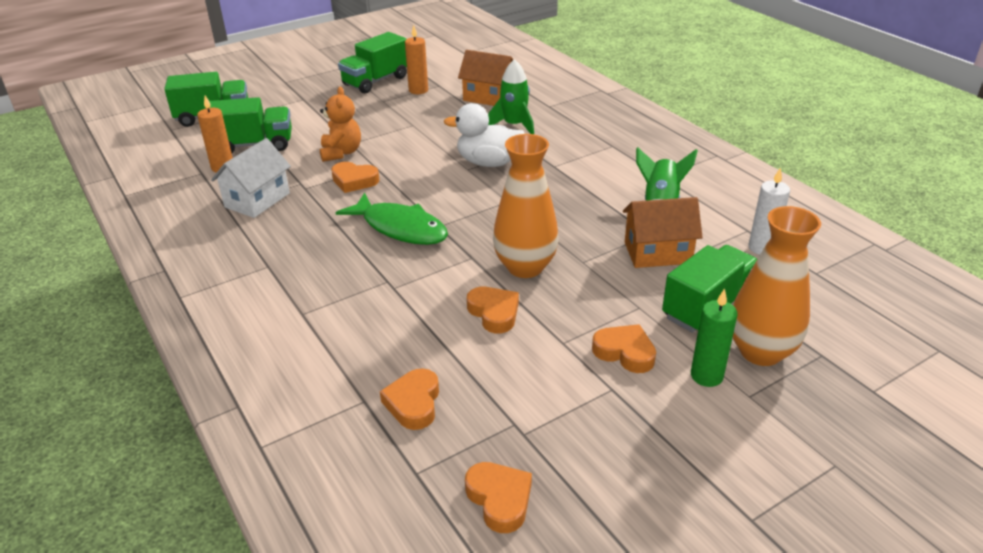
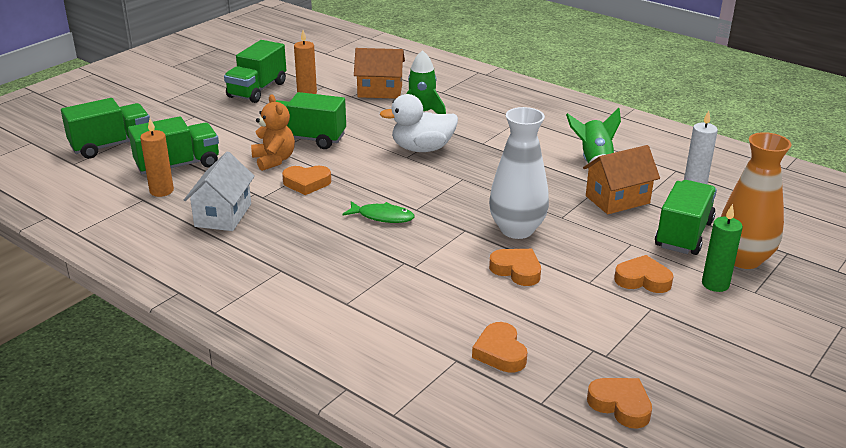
camera: 20 degrees left, 5 degrees down
green fish [336,193,448,245] -> green fish [342,201,415,223], size x0.60
orange vase [493,134,559,278] -> white vase [489,107,549,239]
none -> green truck [276,92,346,149]

